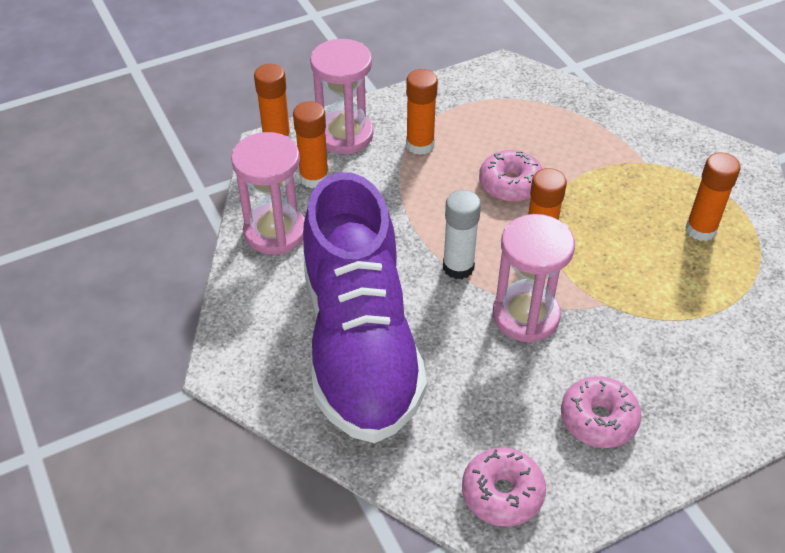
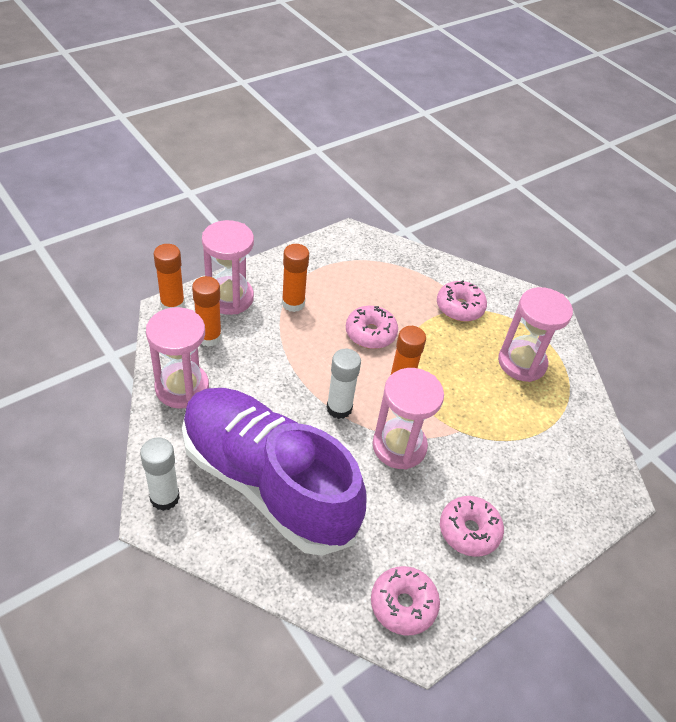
camera: 15 degrees left, 0 degrees up
purple shoe [303,172,427,443] -> purple shoe turned 150 degrees clockwise [182,388,367,556]
orange glue stick [685,153,741,241] -> pink hourglass [498,287,573,382]
none -> white glue stick [140,438,180,511]
none -> pink donut [437,280,487,322]

